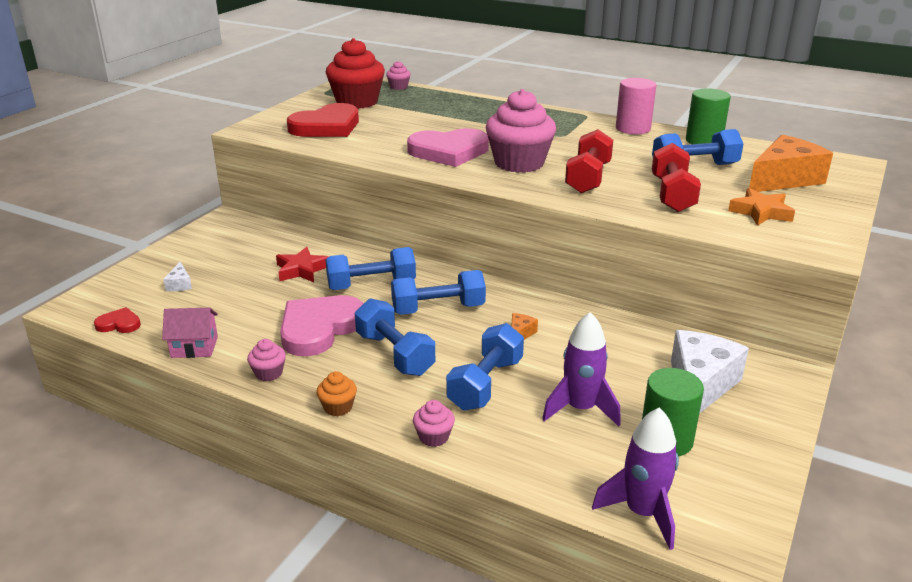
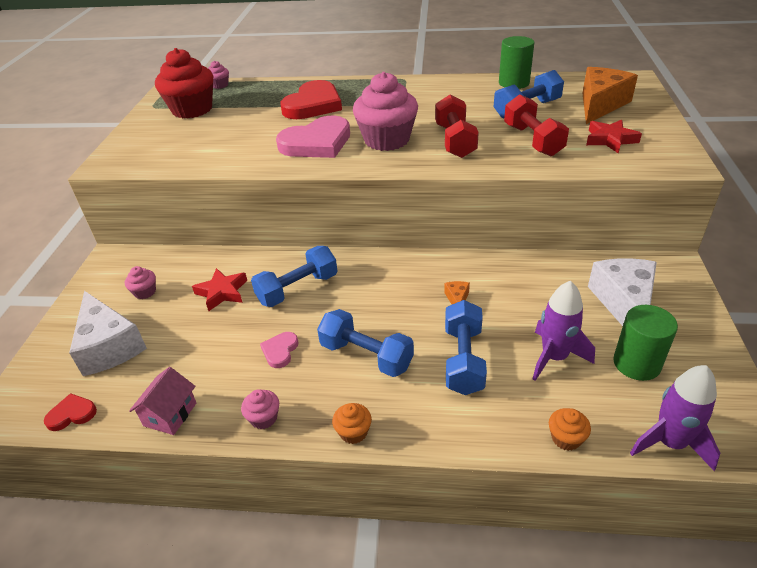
camera: 20 degrees left, 10 degrees up
pink house [162,308,218,358] -> pink house turned 45 degrees counterclockwise [129,367,196,435]
white cheese [163,262,192,291] -> white cheese [69,291,147,376], size x2.38
pink heart [280,295,364,356] -> pink heart [260,332,299,368], size x0.47
red heart [287,103,359,137] -> red heart moved to [280,80,342,119]
blue dumbbell [391,270,486,315] -> none
pink cupcake [413,400,455,447] -> pink cupcake moved to [125,266,156,299]
pink cylinder [616,78,656,134] -> none
orange star [728,188,795,226] -> red star [586,120,642,153]
none -> orange cupcake [549,408,591,451]

